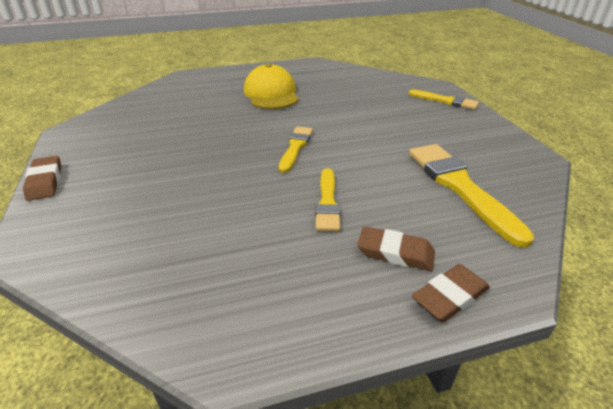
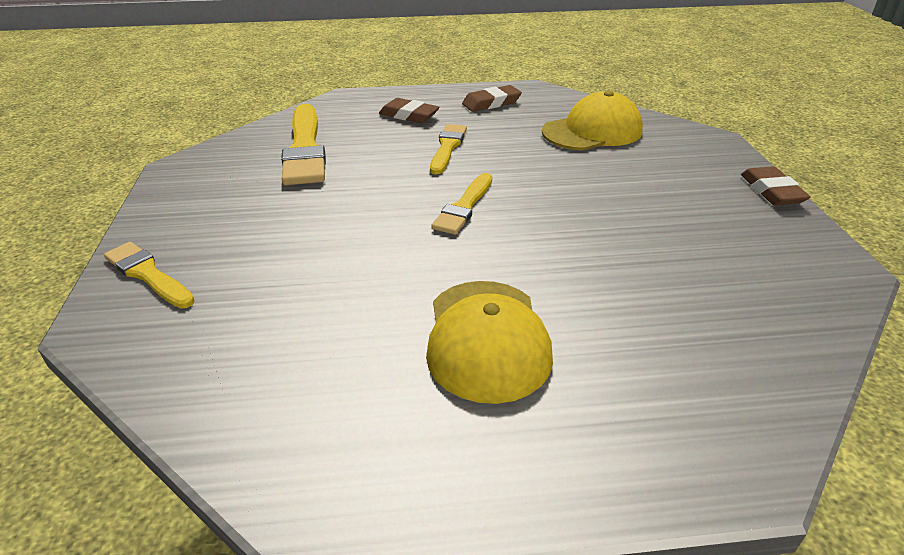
camera: 170 degrees left, 0 degrees up
brown eraser [412,264,490,322] -> brown eraser moved to [462,85,522,112]
none -> yellow cap [542,91,643,150]

